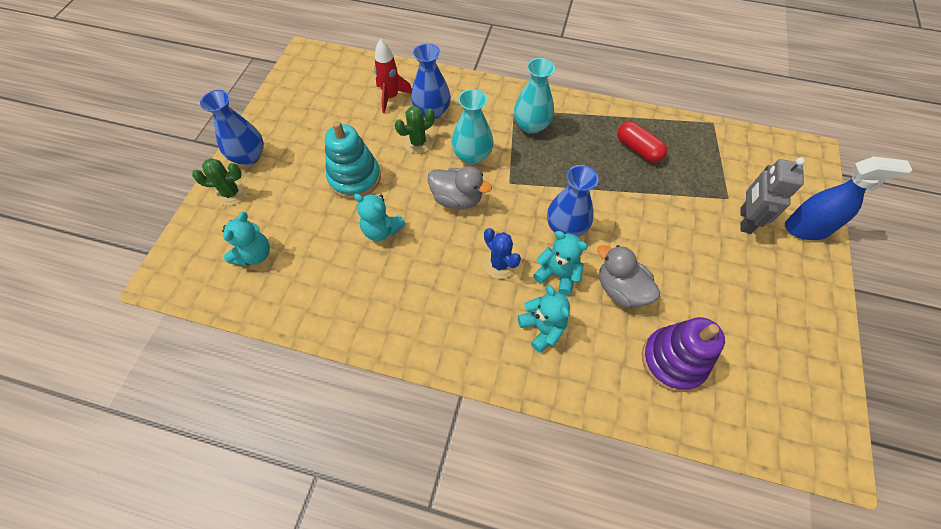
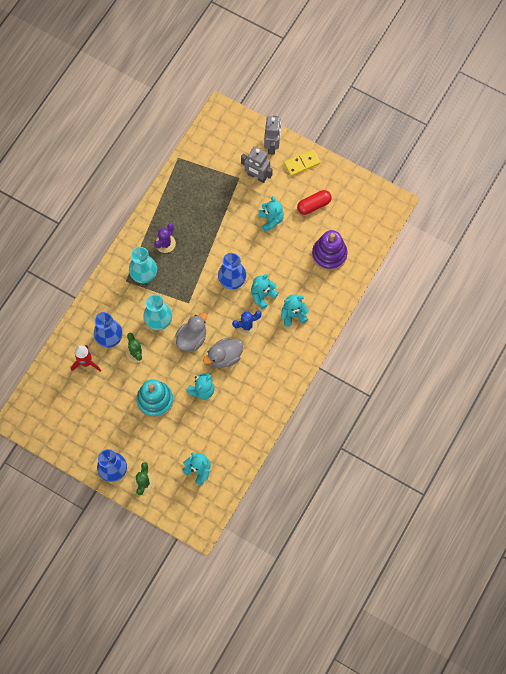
camera: 75 degrees left, 10 degrees up
grey duck [597,245,660,308] -> grey duck moved to [203,338,243,368]
red capsule [618,122,667,163] -> red capsule moved to [297,190,332,215]
blue spray bottle [785,156,912,240] -> grey robot [264,116,281,155]
none -> purple cactus [154,223,176,253]
none -> turquoise teddy bear [259,196,284,232]
none -> yellow domino [284,149,321,176]

